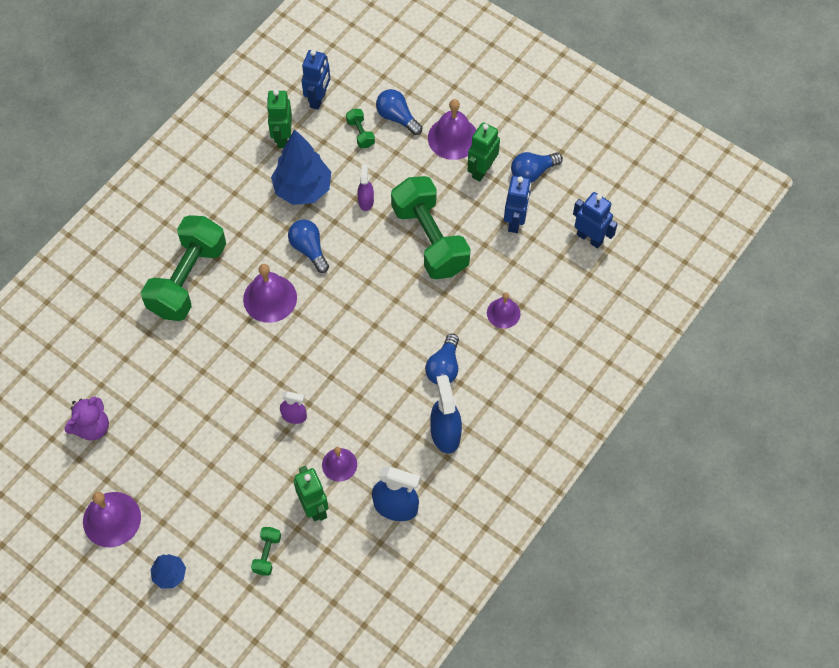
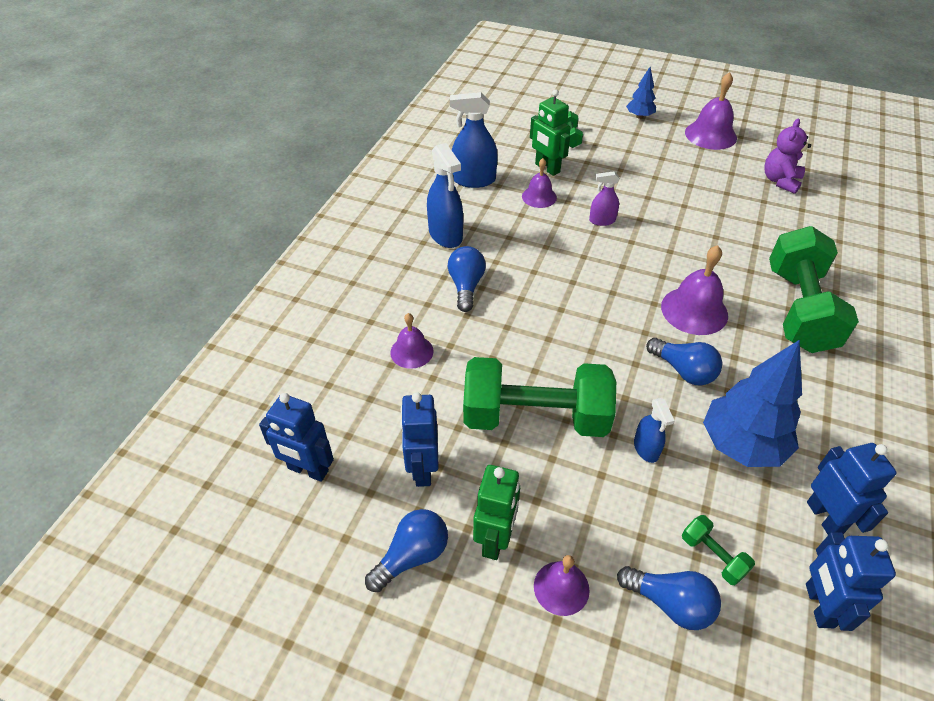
camera: 165 degrees right, 15 degrees down
green robot [267,90,292,148] -> blue robot [807,443,897,535]
purple spray bottle [358,164,374,211] -> blue spray bottle [634,398,675,463]
green dumbbell [391,176,470,279] -> green dumbbell turned 45 degrees counterclockwise [463,357,616,437]
purple bell [428,99,476,160] -> purple bell [534,555,590,616], size x0.62

